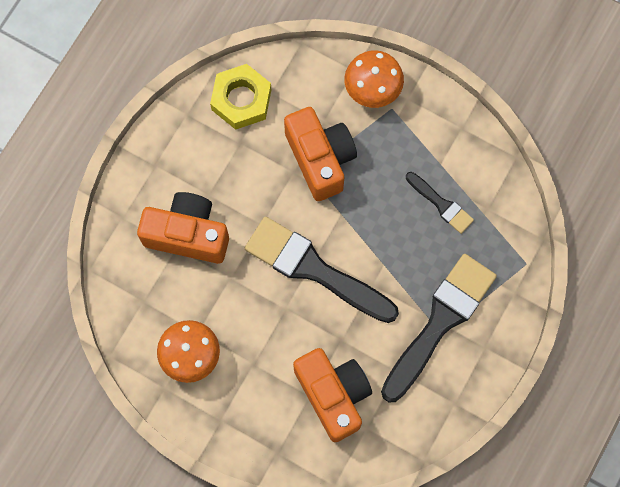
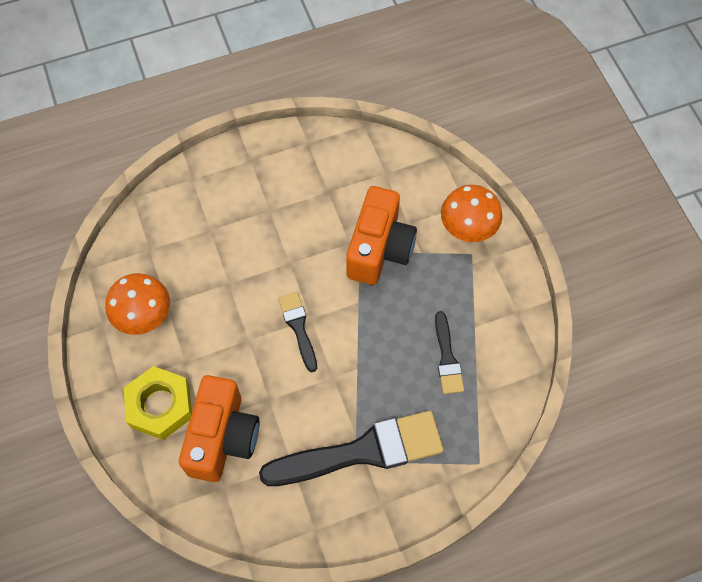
camera: 40 degrees right, 10 degrees down
orange camera [137,192,229,264] -> none
yellow nut [210,64,271,130] -> yellow nut moved to [124,366,192,440]
black brush [245,217,399,323] -> black brush [278,292,317,372], size x0.50

